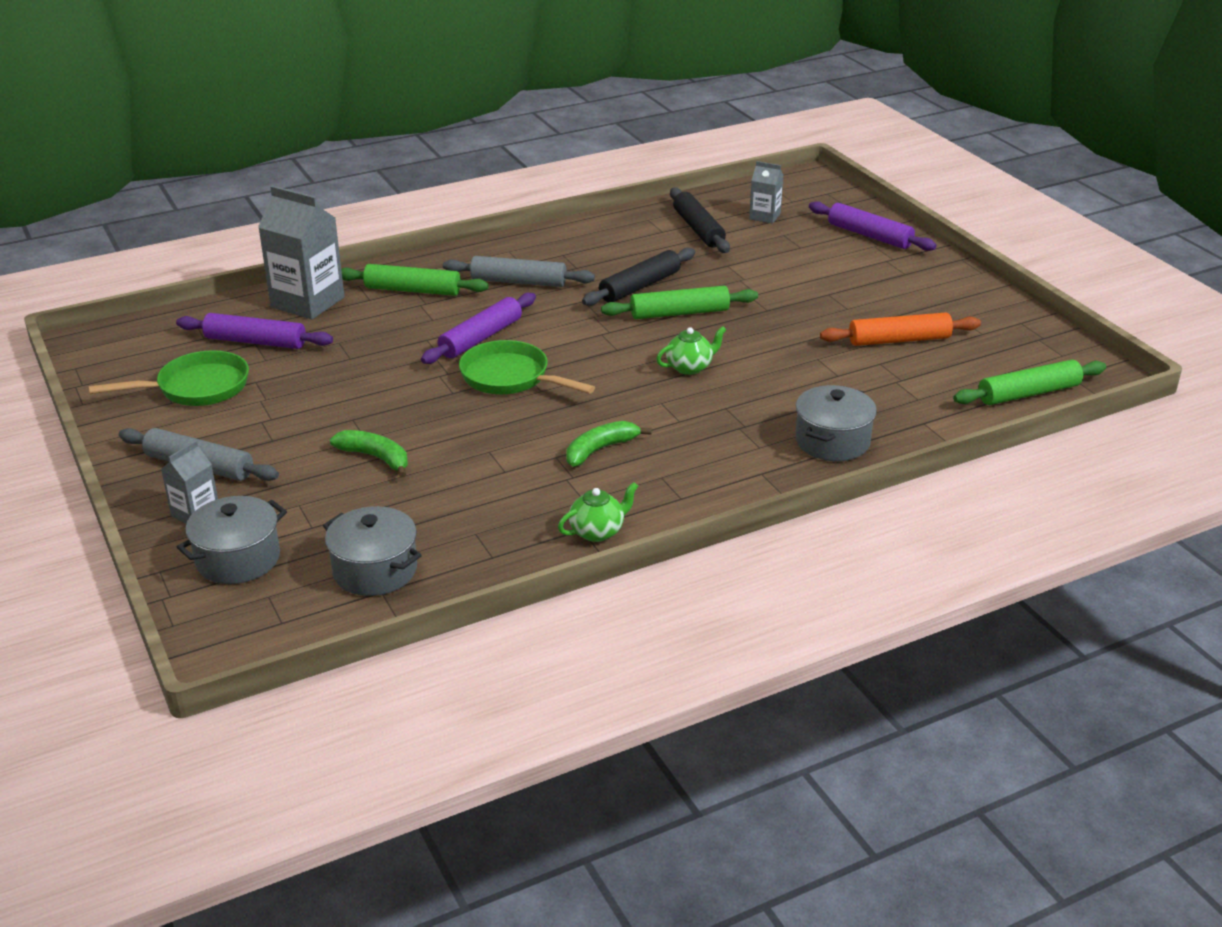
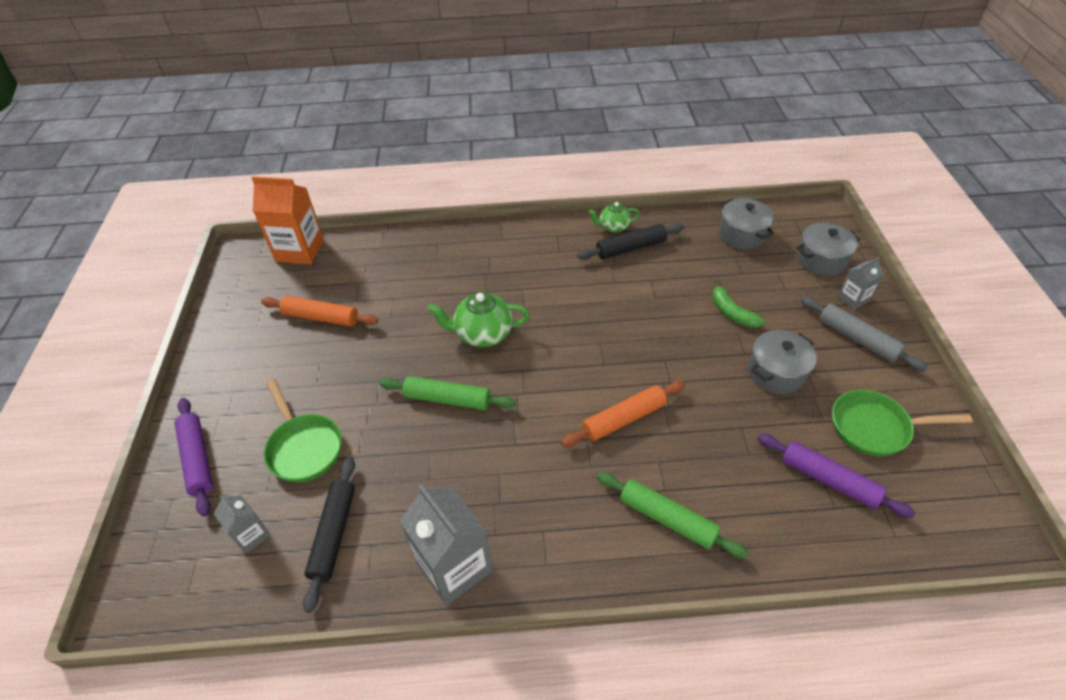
camera: 155 degrees left, 15 degrees up
grey carton [258,185,345,319] -> grey carton moved to [400,485,493,605]
purple rolling pin [421,293,536,364] -> orange rolling pin [561,381,685,447]
grey rolling pin [443,256,595,287] -> none
green pan [459,340,595,395] -> green pan moved to [264,379,342,483]
green banana [567,421,652,467] -> none
black rolling pin [582,248,695,306] -> black rolling pin moved to [577,223,684,260]
green teapot [656,326,727,375] -> green teapot [428,292,530,347], size x1.63
grey pot [795,385,877,461] -> grey pot moved to [748,330,817,394]
green rolling pin [953,359,1106,405] -> orange carton [252,176,324,264]

